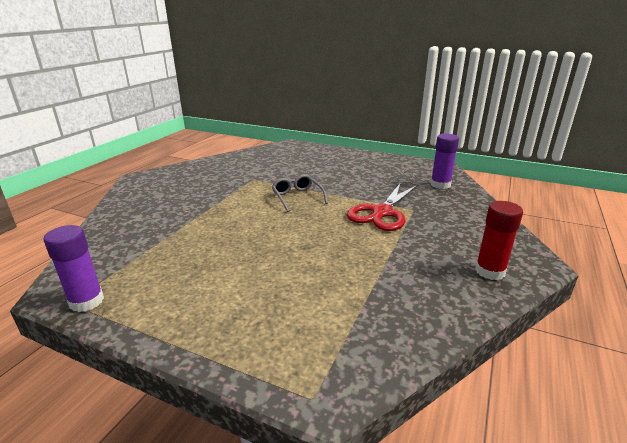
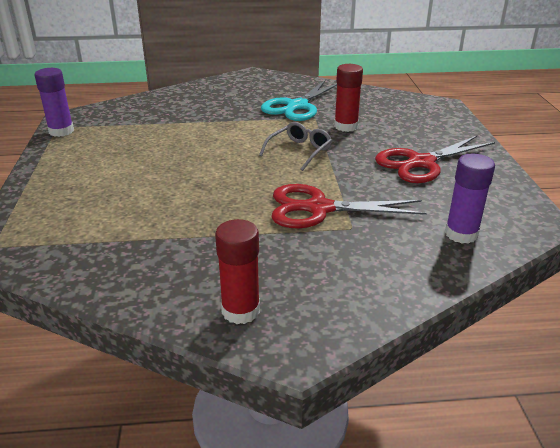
camera: 60 degrees right, 5 degrees up
none -> turquoise scissors [261,80,337,121]
none -> red glue stick [334,64,363,132]
none -> red scissors [375,136,495,183]

